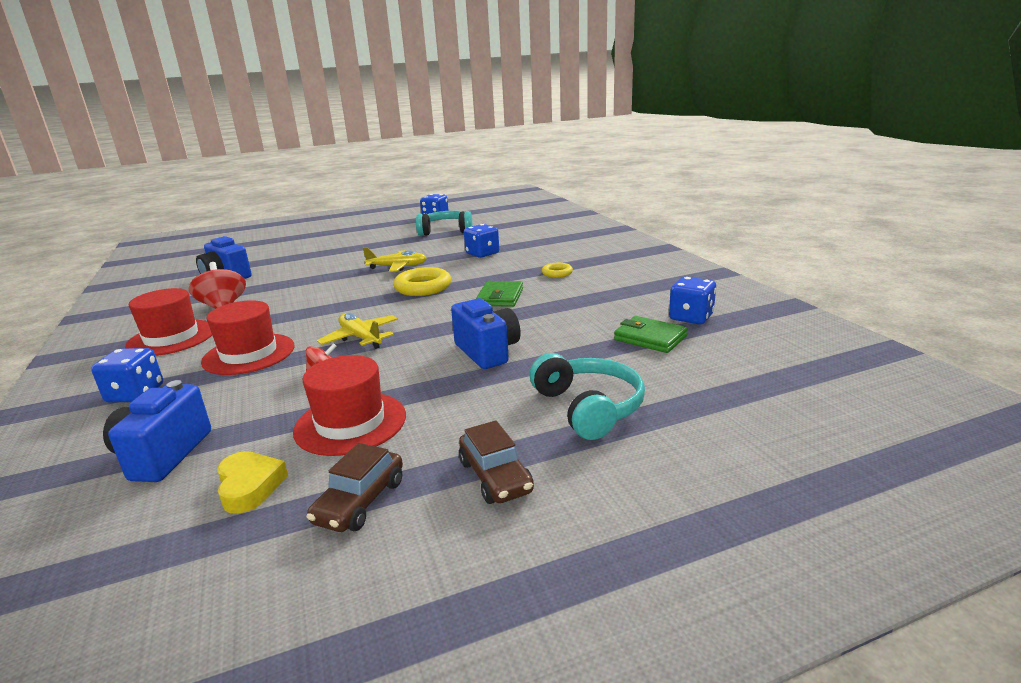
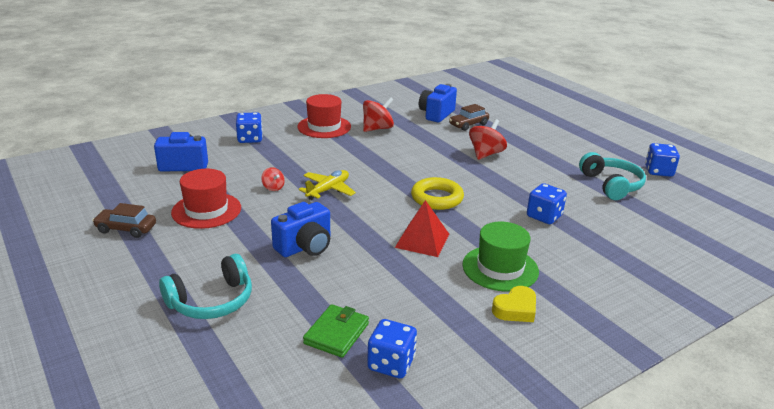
camera: 75 degrees right, 5 degrees up
red hat [201,300,294,375] -> none
yellow heart [217,451,288,514] -> yellow heart moved to [492,286,536,322]
yellow plane [363,247,426,272] -> none
brown car [459,420,534,504] -> brown car moved to [449,104,489,131]
green wallet [476,281,523,307] -> red pyramid [395,200,449,257]
yellow ring [542,263,573,278] -> green hat [462,222,539,292]
none -> red spinning top [469,119,507,160]

